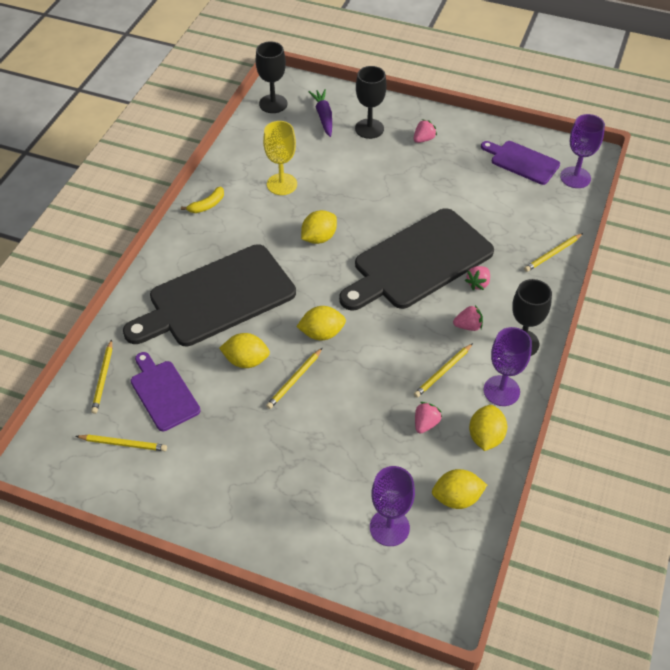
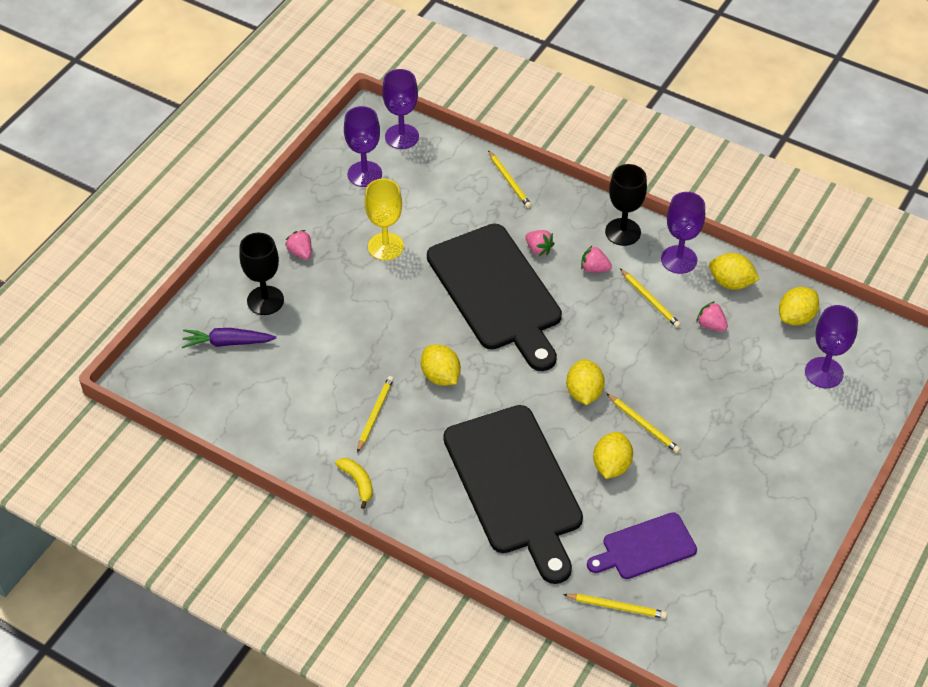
camera: 80 degrees left, 0 degrees up
yellow pencil [76,435,167,451] -> yellow pencil moved to [357,376,394,453]
black goblet [256,41,287,113] -> none
yellow goblet [263,121,297,195] -> yellow goblet moved to [365,179,404,260]
yellow lemon [432,469,487,509] -> yellow lemon turned 45 degrees clockwise [779,287,819,326]
pink strawberry [453,305,483,331] -> pink strawberry turned 75 degrees counterclockwise [581,245,612,273]
purple cutting board [481,141,560,185] -> purple goblet [344,106,382,187]

